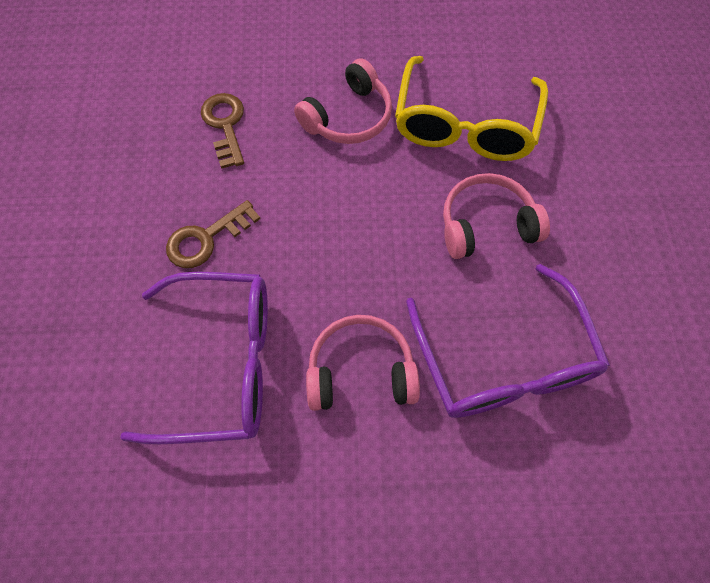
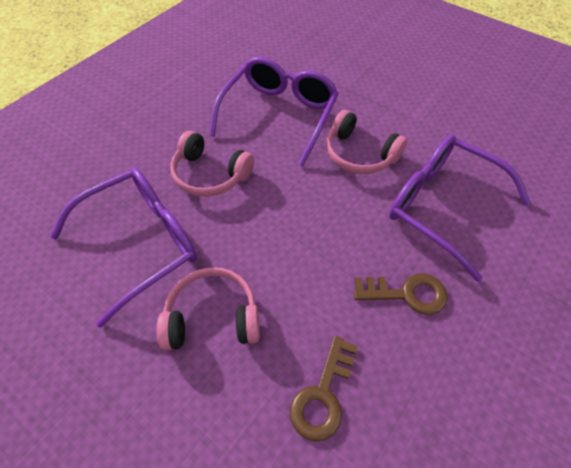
camera: 140 degrees left, 10 degrees down
yellow glasses [395,56,548,161] -> purple glasses [50,168,197,328]

